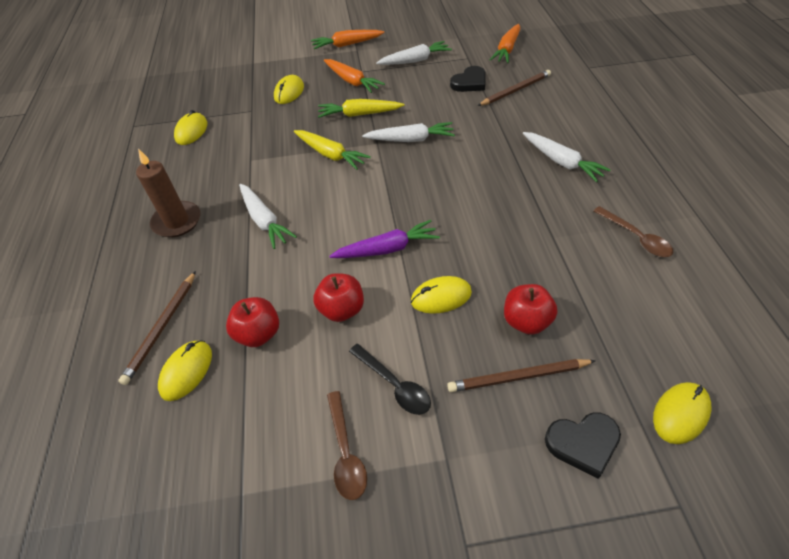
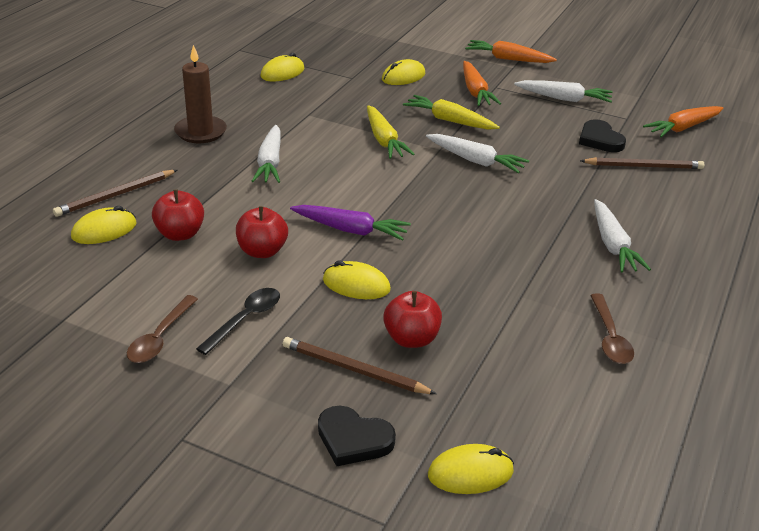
camera: 30 degrees right, 15 degrees down
black spoon [349,344,431,415] -> black spoon turned 135 degrees counterclockwise [196,288,280,355]
black heart [450,66,486,92] -> black heart turned 75 degrees clockwise [579,119,626,152]

